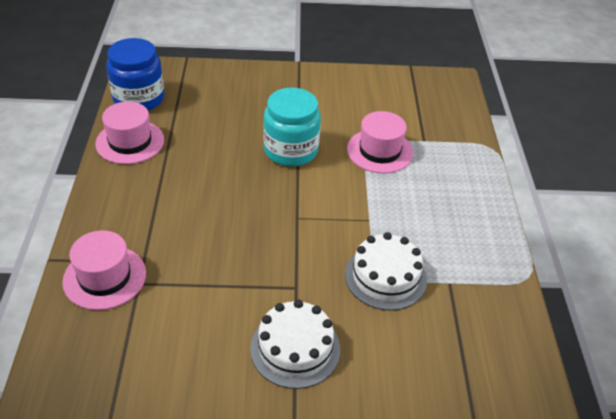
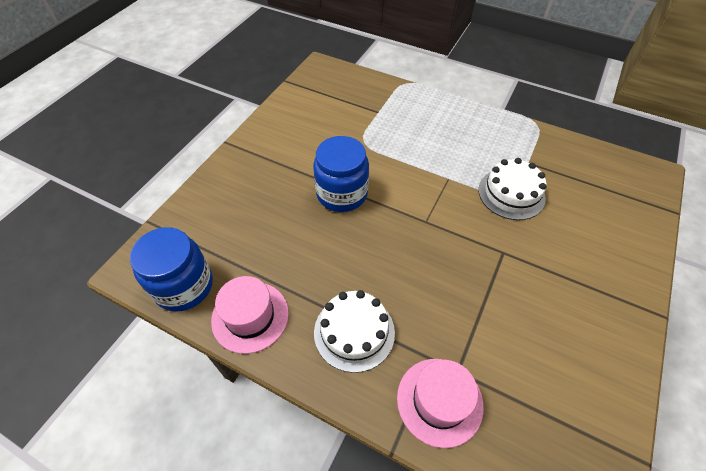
camera: 60 degrees left, 10 degrees up
white cake [250,299,340,389] -> white cake moved to [314,290,395,373]
turquoise jar [263,88,321,167] -> blue jar [313,136,369,212]
pink hat [347,111,414,174] -> none

